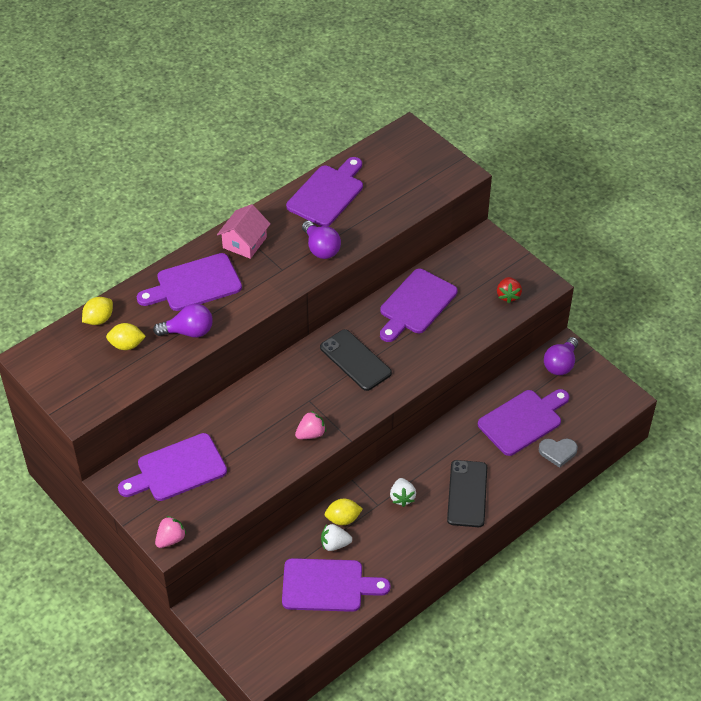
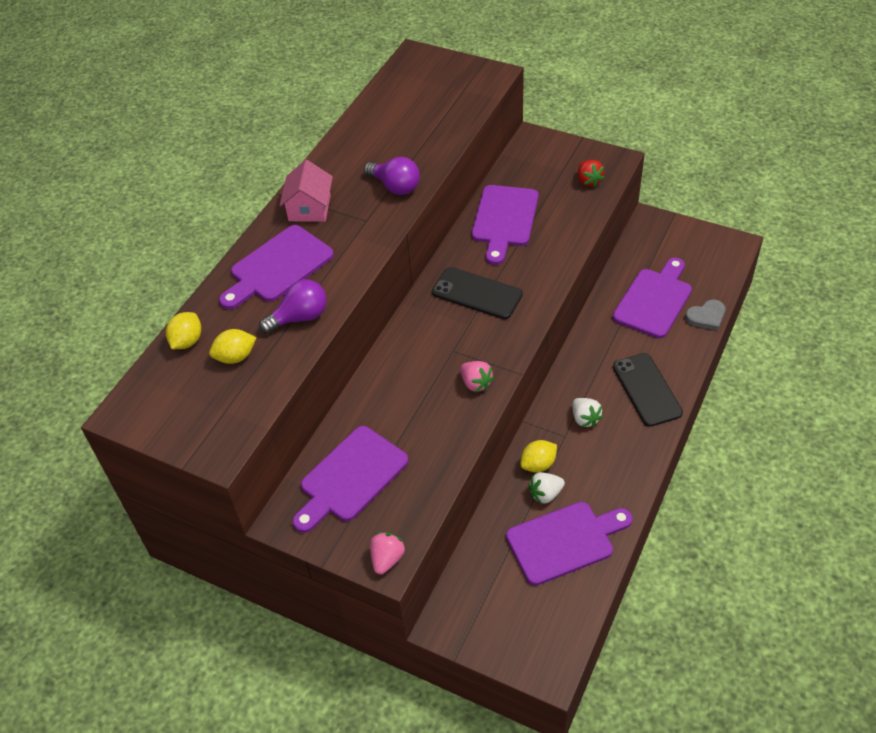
camera: 20 degrees left, 0 degrees up
purple cutting board [286,157,363,226] -> none
pink strawberry [295,411,326,439] -> pink strawberry turned 105 degrees clockwise [460,361,494,392]
purple light bulb [544,337,578,375] -> none

